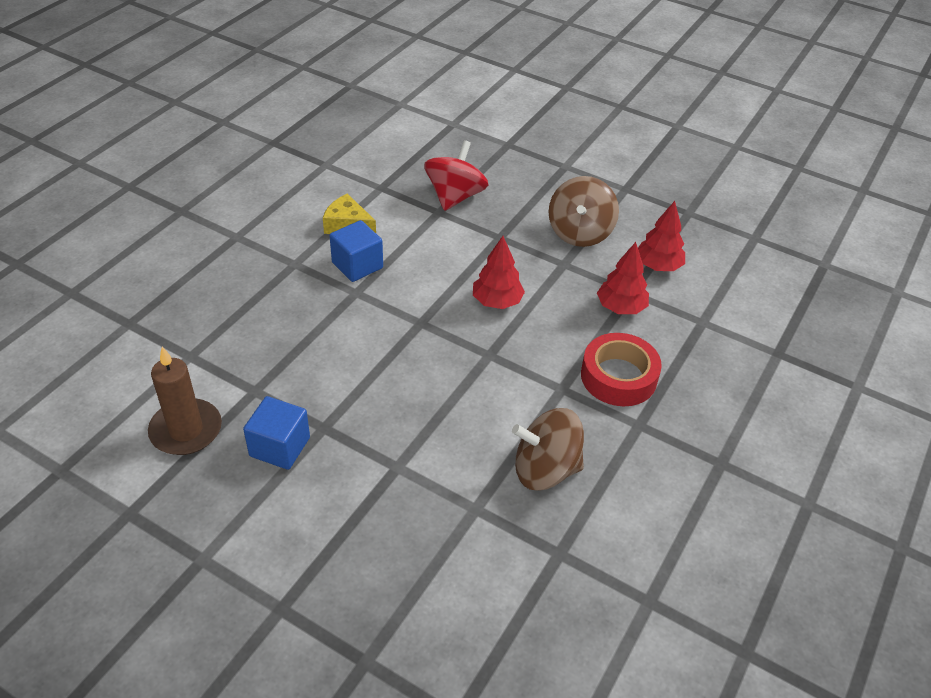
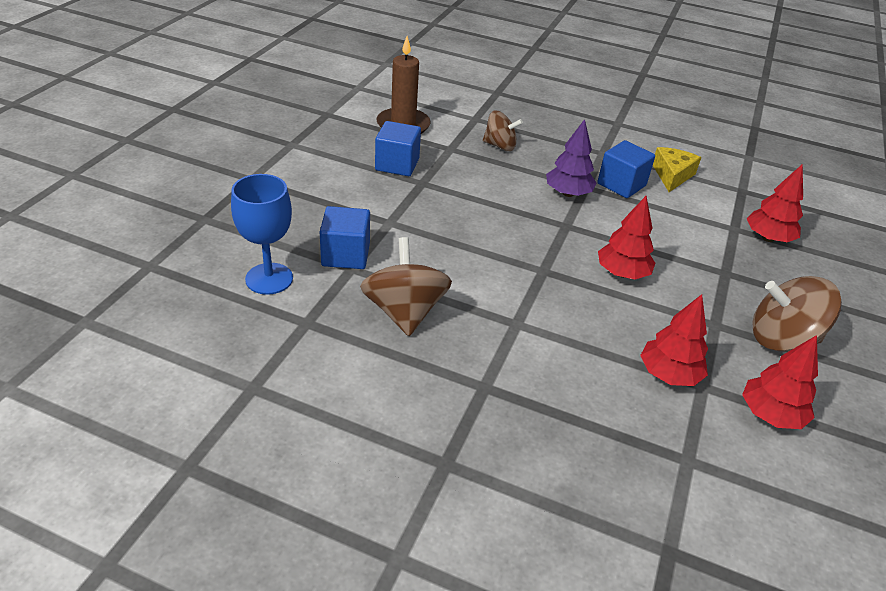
camera: 80 degrees right, 5 degrees down
red spinning top [424,140,488,211] -> red tree [746,164,803,242]
red tape [581,333,662,406] -> none
none -> blue goblet [231,174,293,295]
none -> blue cube [320,206,370,269]
none -> brown spinning top [483,110,523,151]
none -> purple tree [546,119,596,197]

